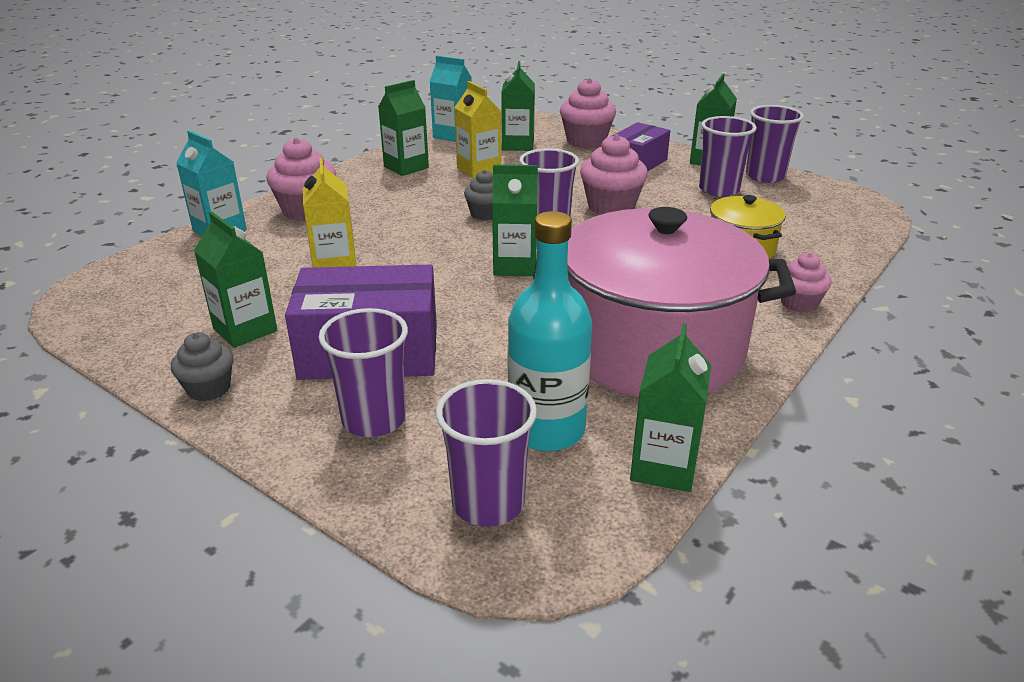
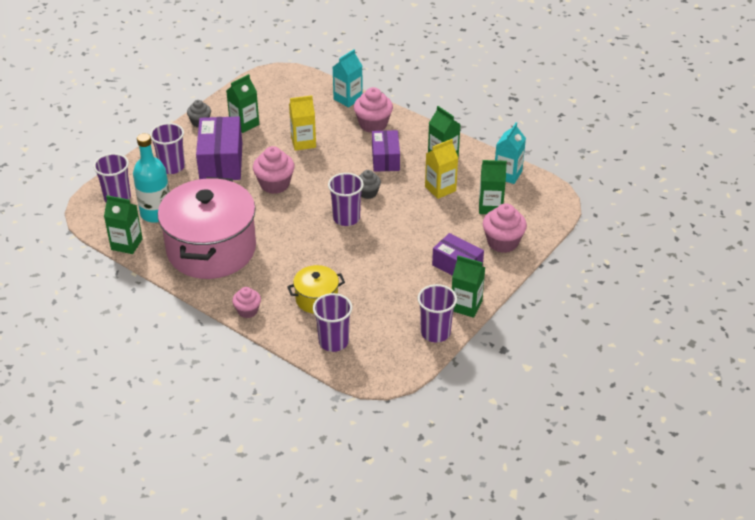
camera: 90 degrees right, 10 degrees up
green carton [492,165,538,276] -> none
pink cupcake [580,134,648,215] -> pink cupcake moved to [253,146,295,194]
purple cup [699,116,757,197] -> purple cup moved to [313,293,353,352]
none -> purple box [372,130,400,172]

